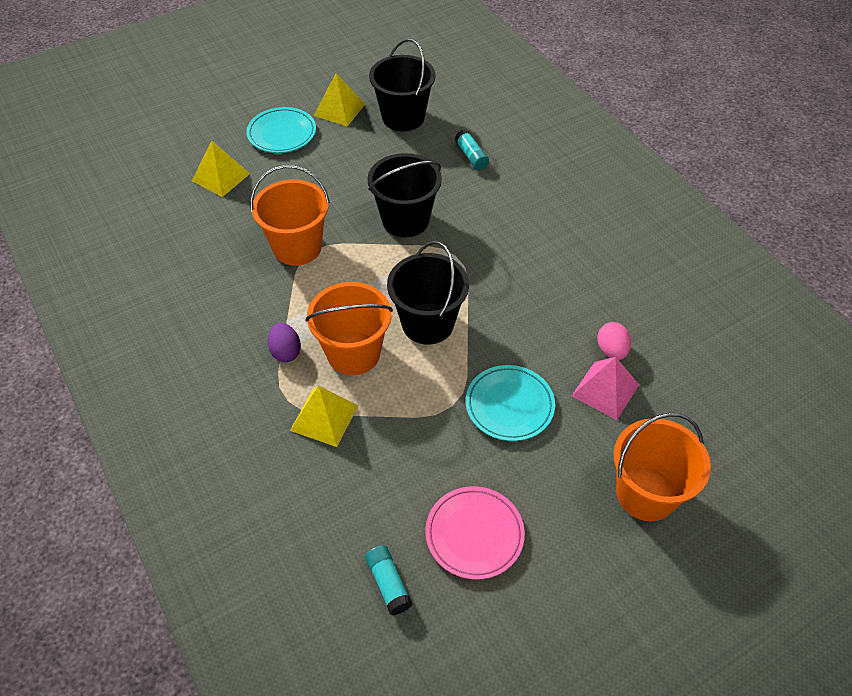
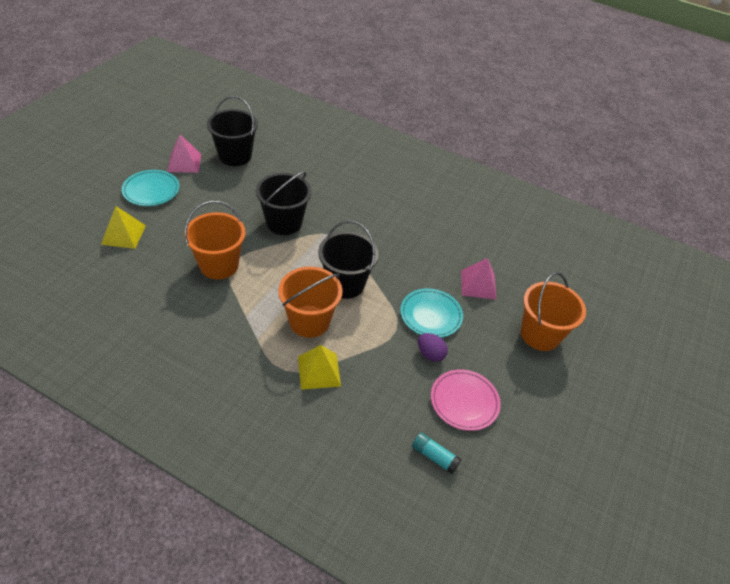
camera: 35 degrees left, 5 degrees down
purple egg [268,323,301,362] -> purple egg moved to [418,333,448,362]
yellow pyramid [313,73,365,127] -> pink pyramid [167,135,201,173]
turquoise glue stick [455,130,489,170] -> none
pink egg [597,322,631,360] -> none

